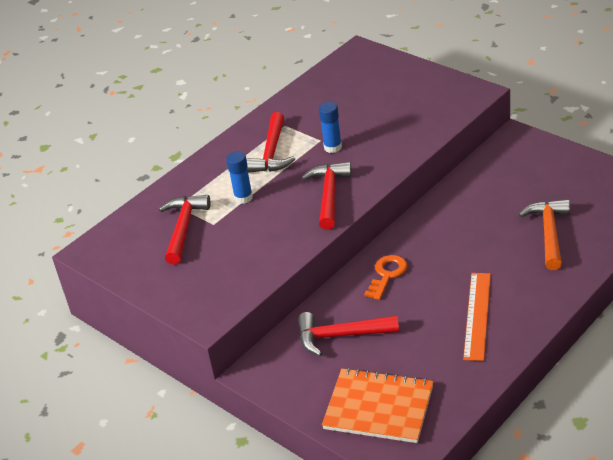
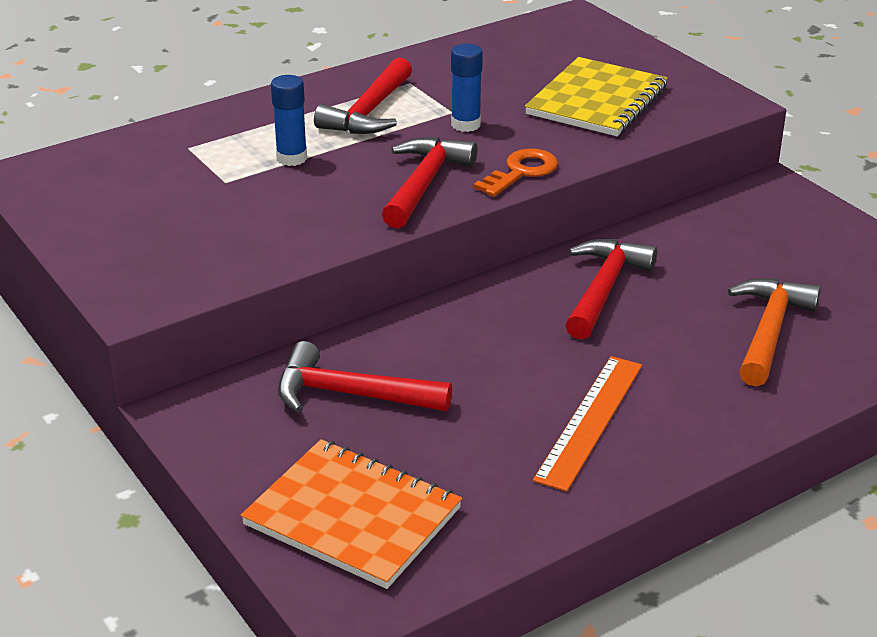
camera: 10 degrees right, 5 degrees down
red hammer [159,195,210,264] -> red hammer moved to [565,239,657,339]
orange key [364,255,407,300] -> orange key moved to [473,148,558,197]
none -> yellow notebook [525,57,668,136]

